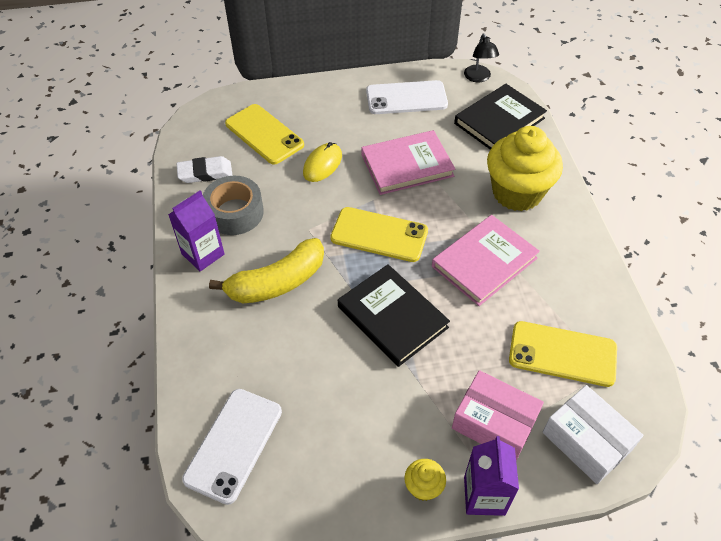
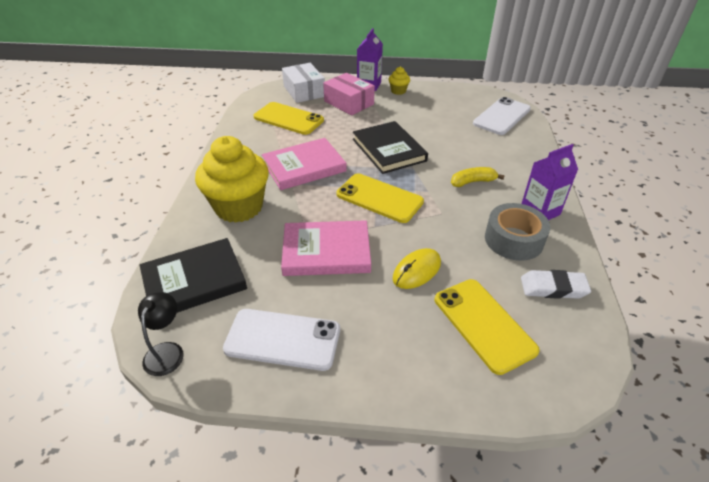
camera: 165 degrees left, 10 degrees down
yellow banana [209,238,324,303] -> yellow banana [451,167,505,187], size x0.56

